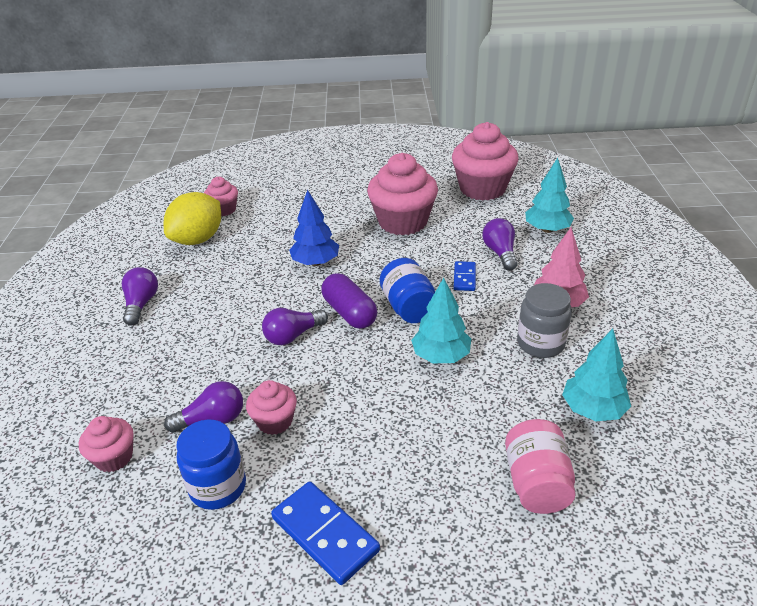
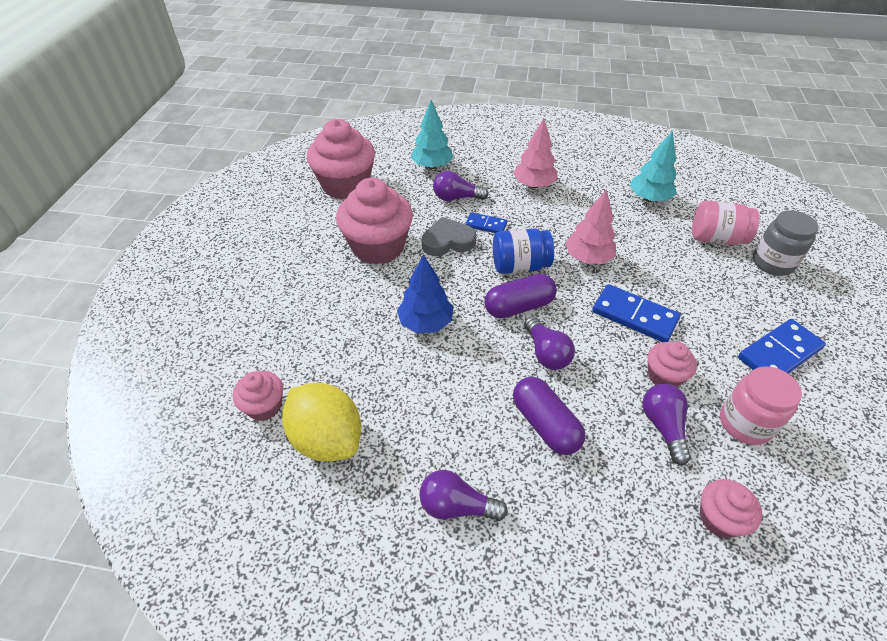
camera: 80 degrees left, 10 degrees up
blue jar [176,420,246,510] -> pink jar [720,366,802,445]
turquoise tree [411,278,471,363] -> pink tree [565,189,616,264]
grey jar [517,283,572,358] -> grey jar moved to [753,210,818,276]
none -> grey heart [422,217,476,256]
none -> purple capsule [513,377,585,455]
none -> blue domino [592,284,681,342]

